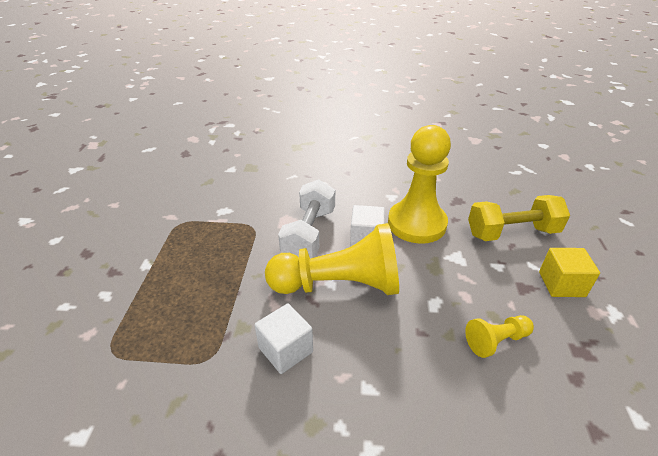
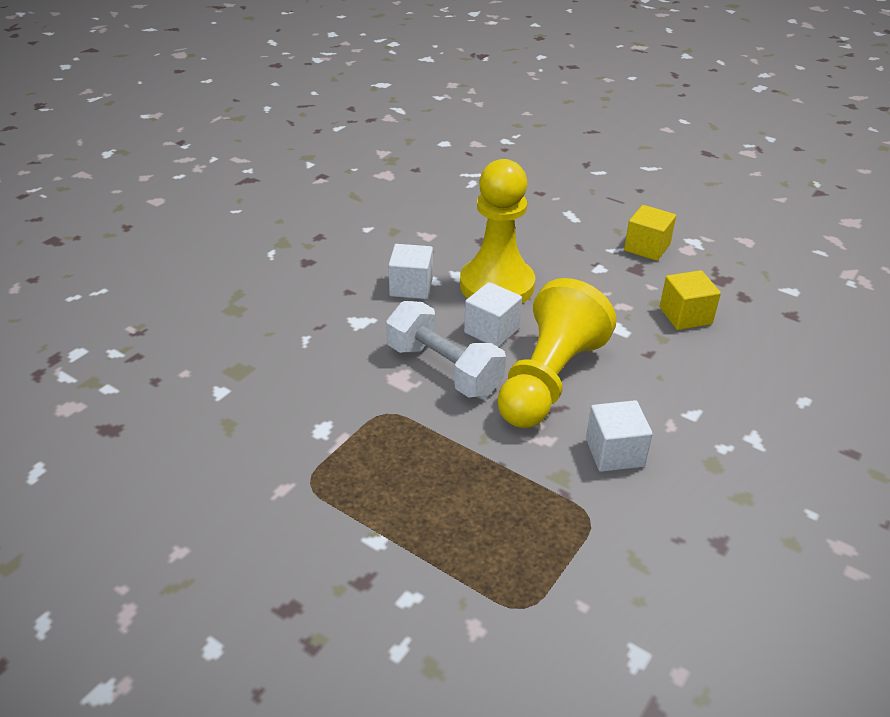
camera: 60 degrees left, 0 degrees up
yellow pawn [465,315,534,358] -> yellow cube [660,270,721,330]
yellow dumbbell [468,195,570,241] -> none
none -> white cube [388,244,433,299]

